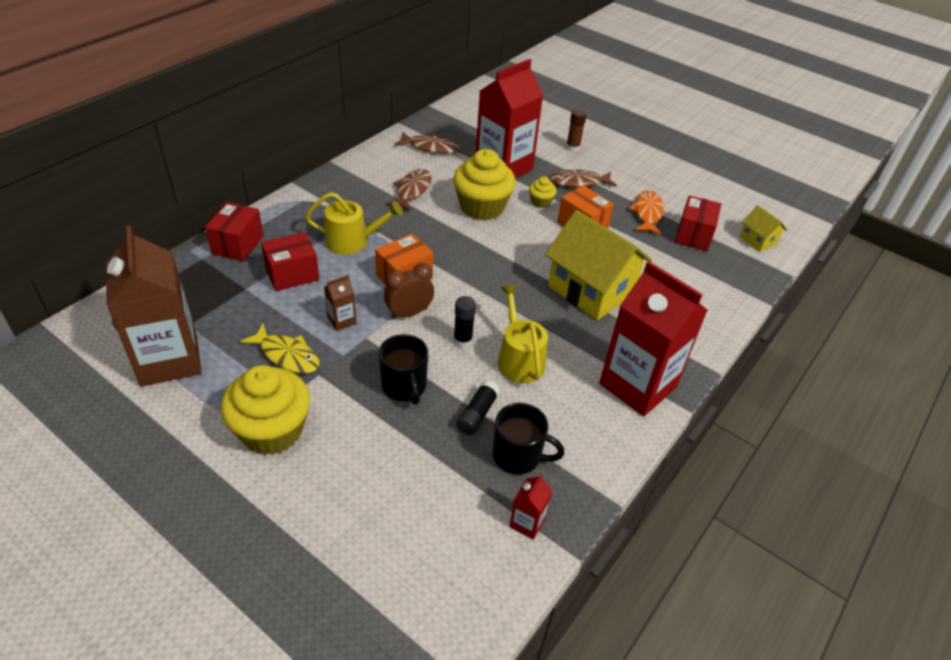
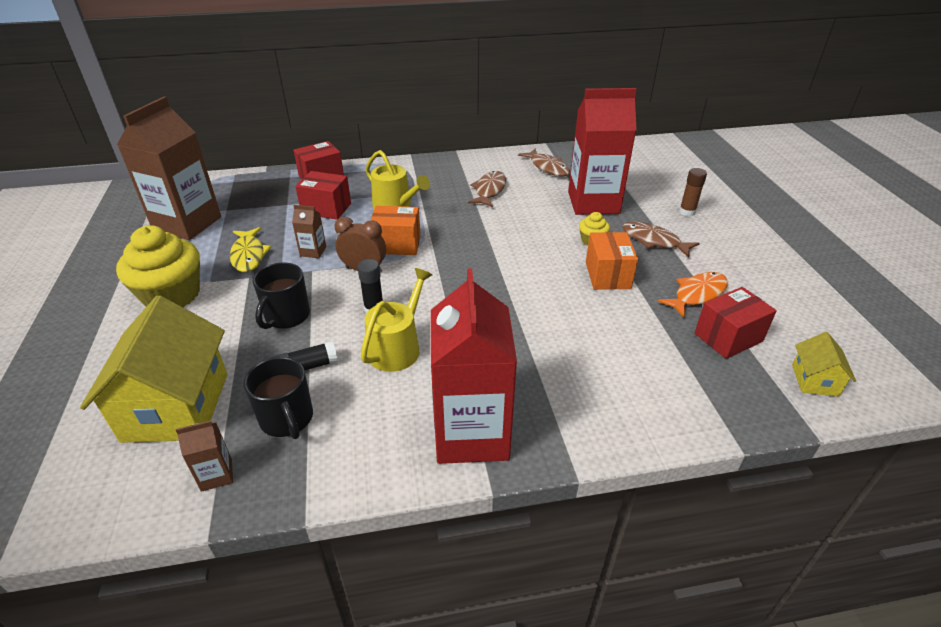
camera: 45 degrees right, 5 degrees down
brown fish [386,169,432,211] -> brown fish turned 45 degrees counterclockwise [468,171,506,207]
yellow cupcake [453,149,516,220] -> none
red carton [509,474,552,540] -> brown carton [176,421,233,492]
yellow house [545,210,652,320] -> yellow house moved to [80,296,227,443]

